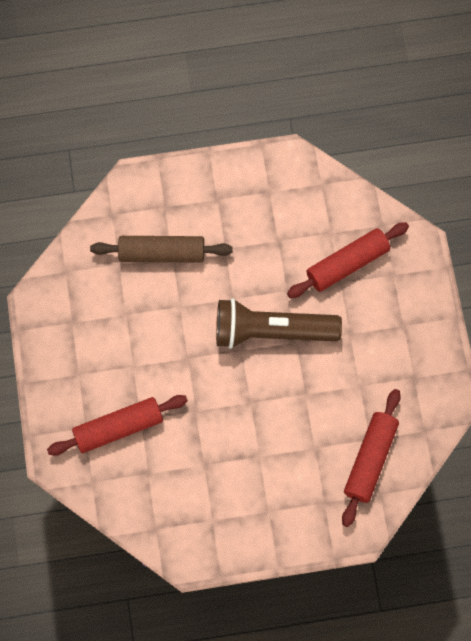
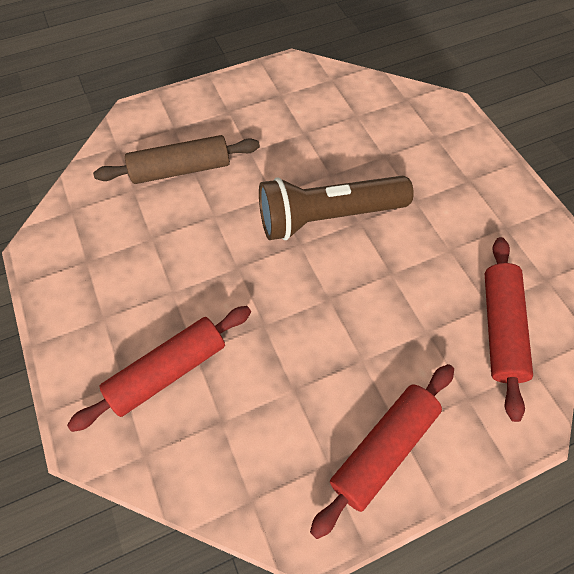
camera: 15 degrees left, 10 degrees down
red rolling pin [287,222,409,298] -> red rolling pin moved to [310,364,454,539]

